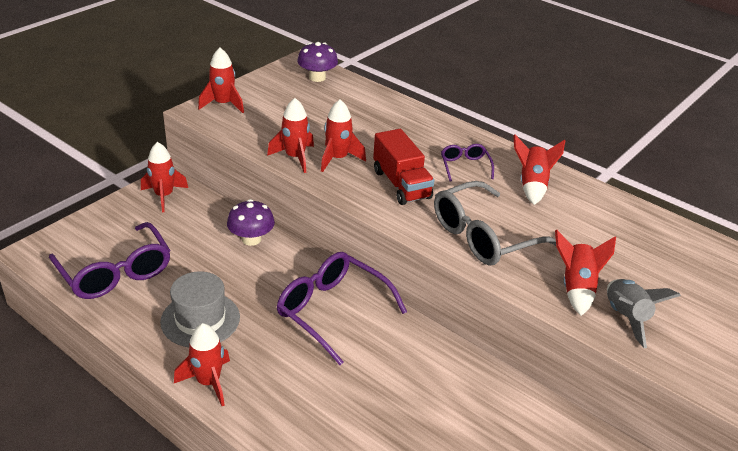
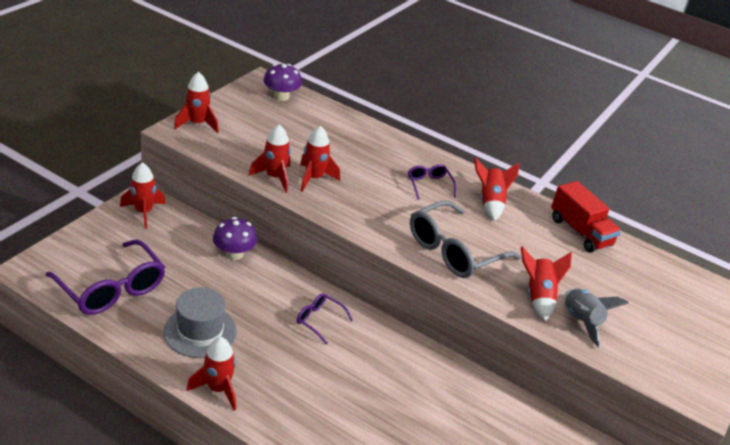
camera: 10 degrees left, 0 degrees up
purple glasses [277,252,407,365] -> purple glasses [297,293,353,345], size x0.50
red truck [373,129,435,205] -> red truck moved to [551,181,621,253]

